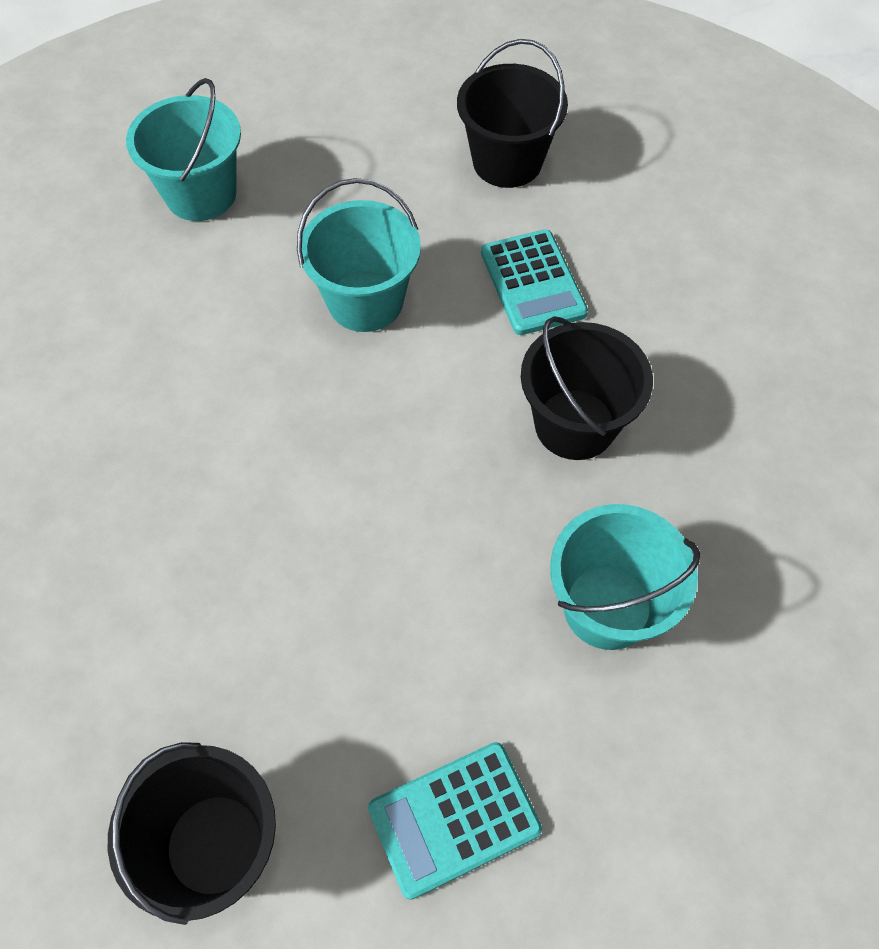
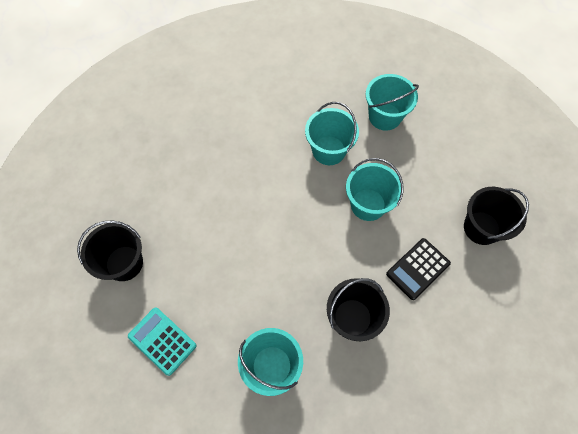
camera: 65 degrees right, 5 degrees up
turquoise calculator [481,230,588,335] -> black calculator [386,238,451,300]
none -> turquoise bucket [305,102,359,165]

